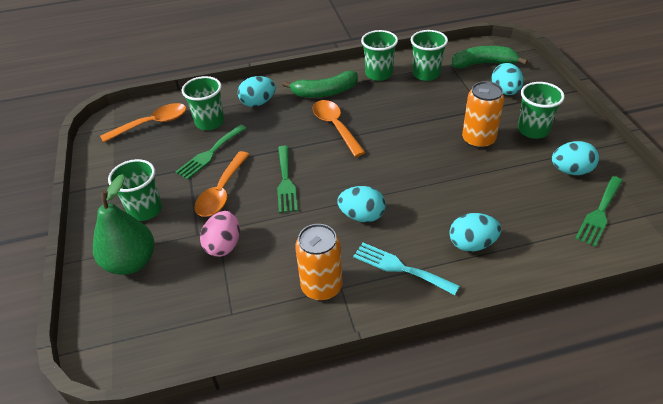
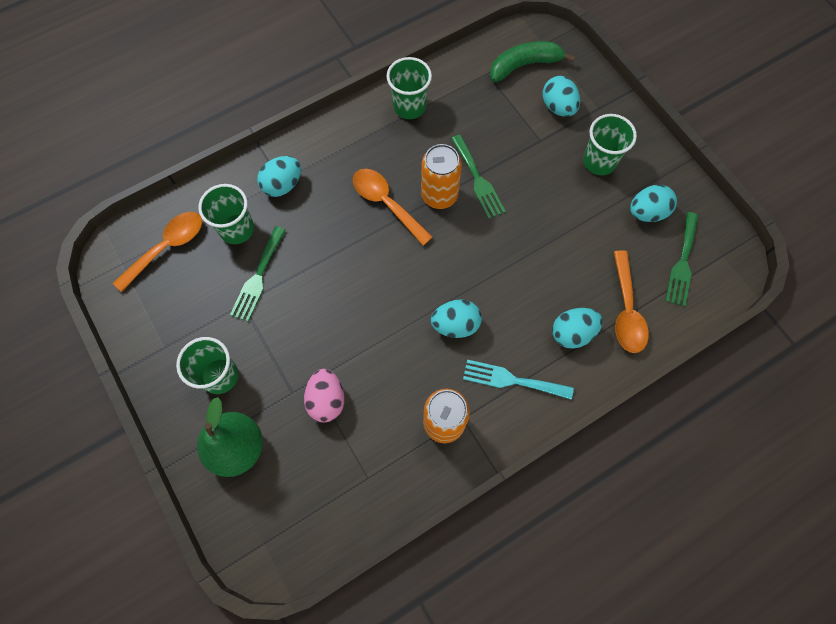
camera: 20 degrees left, 25 degrees up
orange spoon [195,151,249,217] -> orange spoon moved to [614,251,649,353]
green fork [277,146,298,213] -> green fork moved to [451,135,506,219]
green banana [282,71,358,98] -> none
green cup [410,30,448,81] -> none
orange can [462,81,505,149] -> orange can moved to [421,144,462,209]

